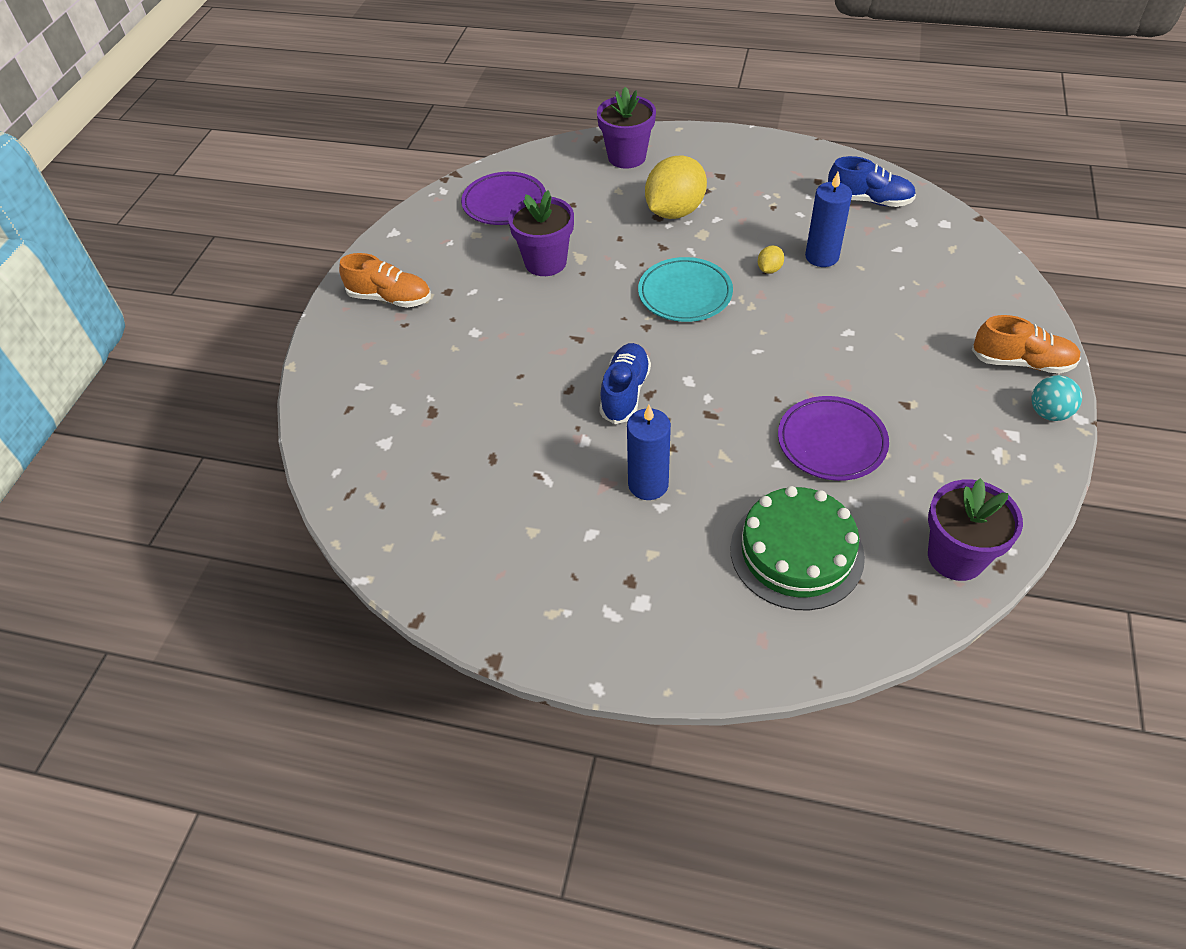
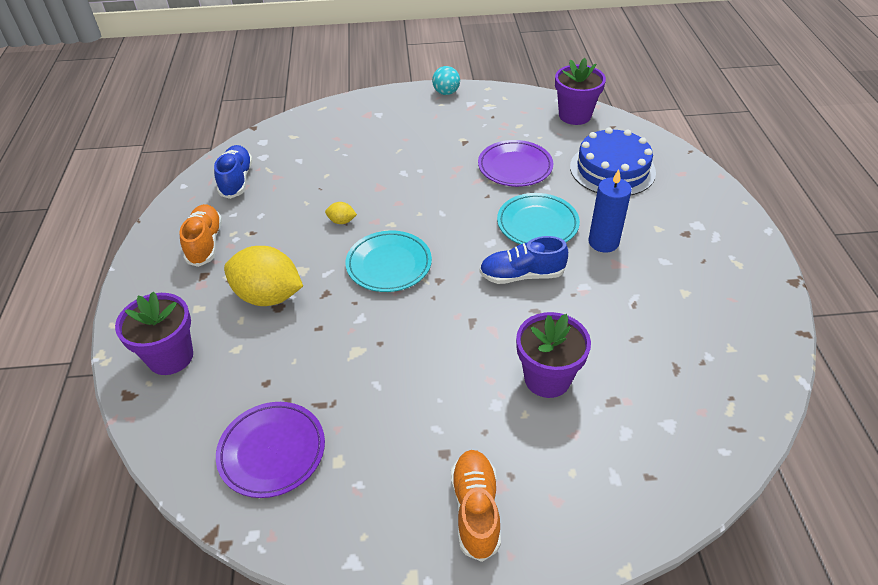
camera: 110 degrees left, 5 degrees down
purple flower pot [508,190,574,276] -> purple flower pot moved to [516,312,591,398]
green cake [730,486,865,610] -> blue cake [570,127,656,195]
blue candle [805,172,852,267] -> none
orange shoe [972,315,1081,374] -> orange shoe moved to [180,204,222,267]
none -> turquoise plate [497,193,580,245]

